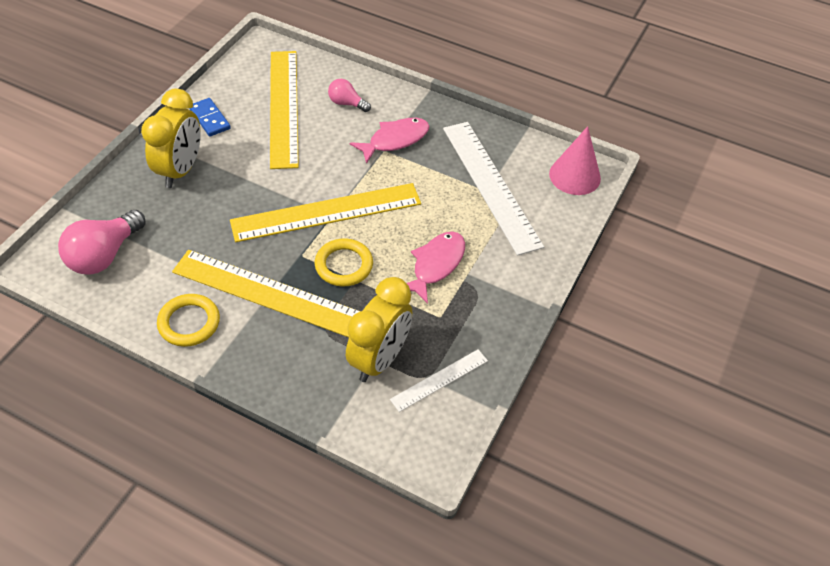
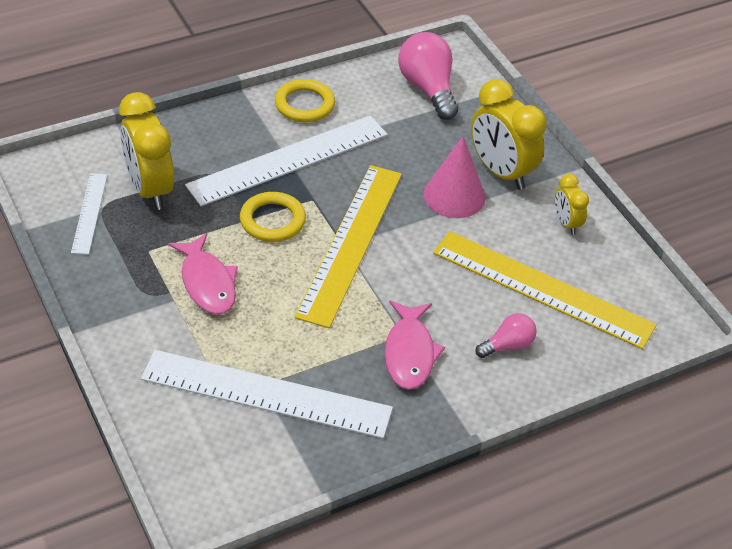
camera: 125 degrees right, 5 degrees down
yellow ruler [172,250,360,337] -> white ruler [185,115,388,206]
blue domino [189,98,231,137] -> yellow clock [555,174,589,235]
pink cone [549,126,601,195] -> pink cone moved to [424,136,485,218]

